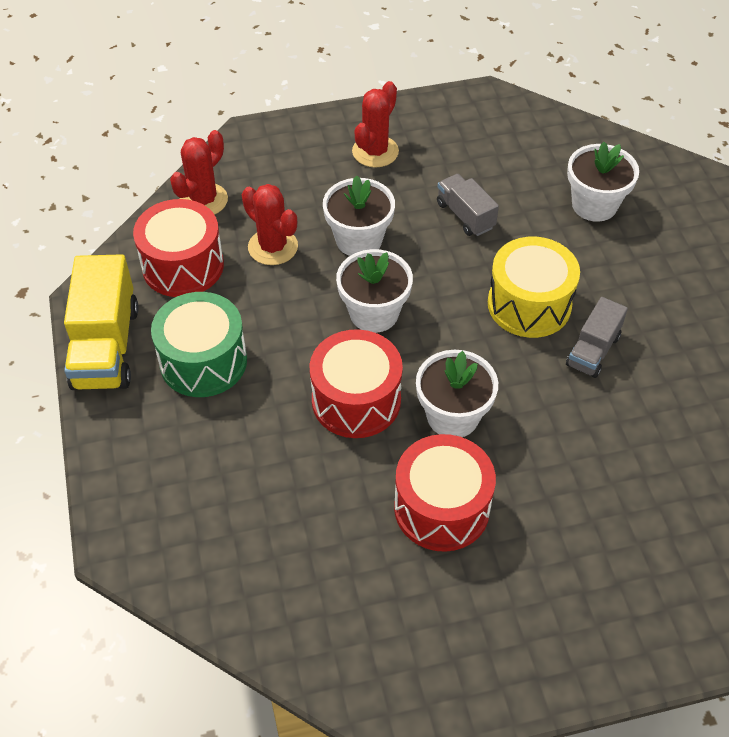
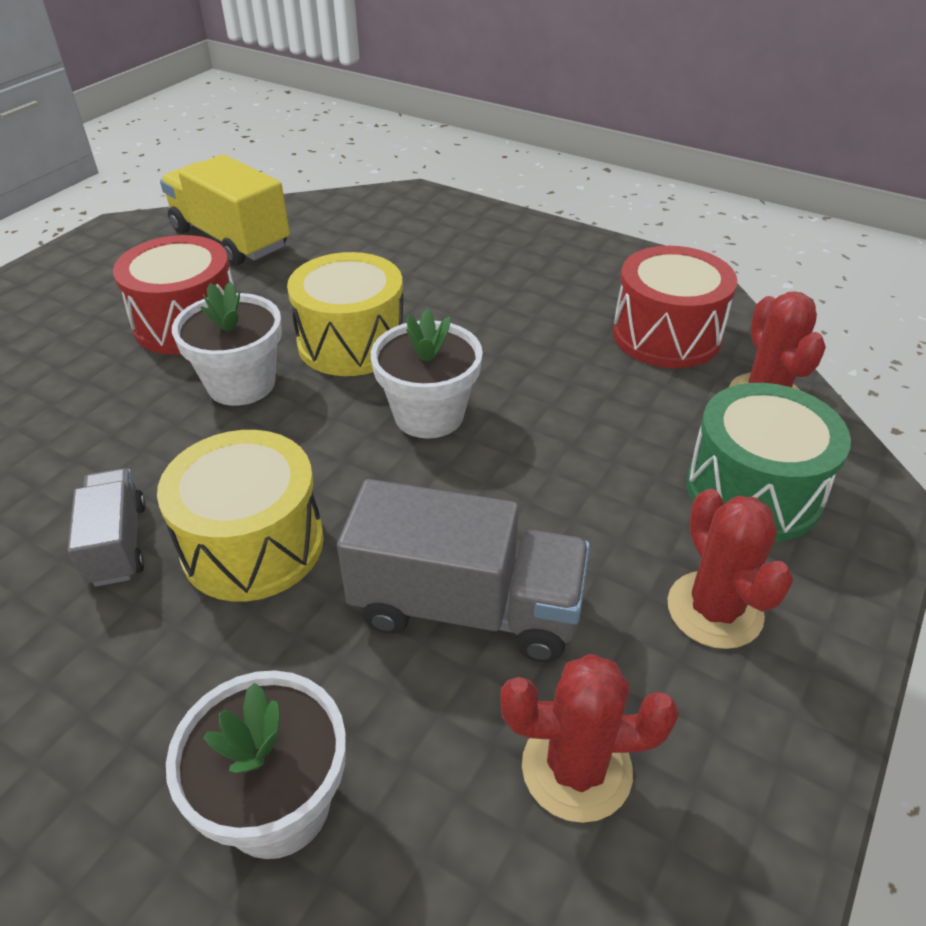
camera: 135 degrees right, 10 degrees down
yellow truck [64,254,139,390] -> yellow truck moved to [160,154,290,265]
green drum [151,292,247,397] -> green drum moved to [687,383,851,542]
red cactus [242,184,298,265] -> red cactus moved to [500,654,679,823]
red drum [310,329,403,438] -> yellow drum [287,252,403,376]
white flower pot [323,175,395,256] -> none
grey truck [437,174,499,236] -> grey truck [337,479,590,662], size x1.73

